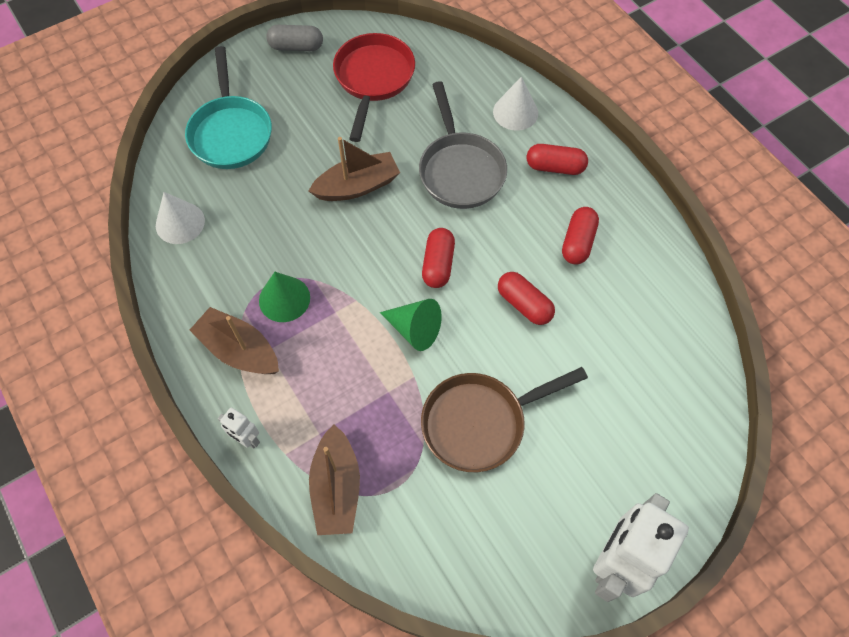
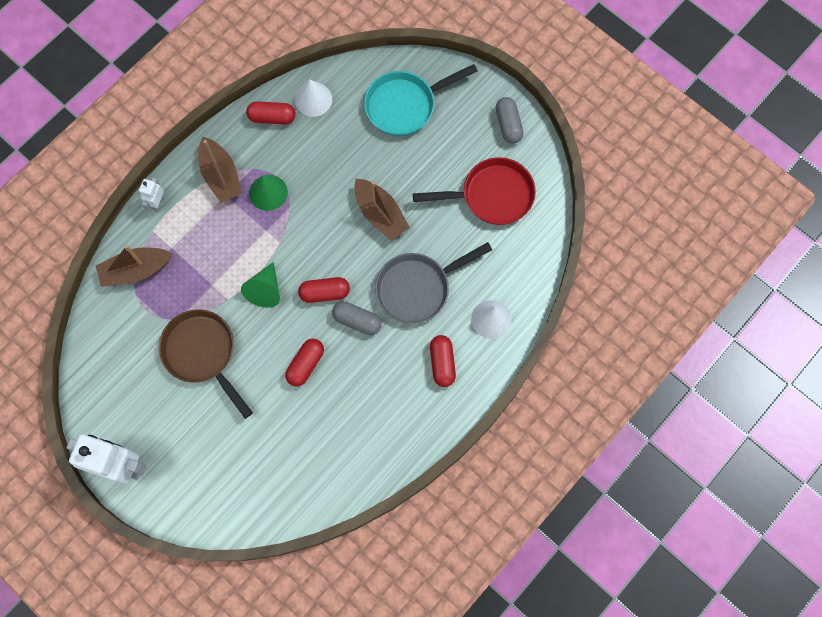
camera: 75 degrees right, 10 degrees up
brown boat [190,307,279,374] -> brown boat turned 135 degrees clockwise [198,137,242,203]
red capsule [562,207,599,265] -> red capsule moved to [246,101,296,124]
none -> grey capsule [332,301,382,335]

